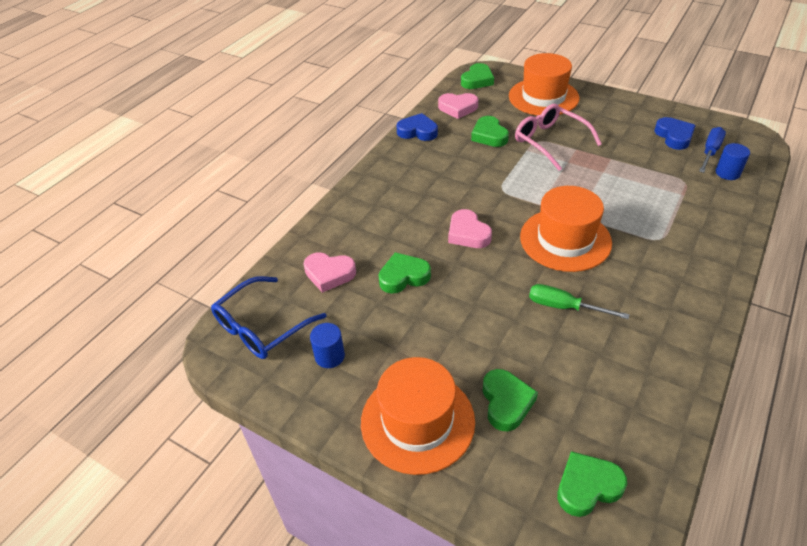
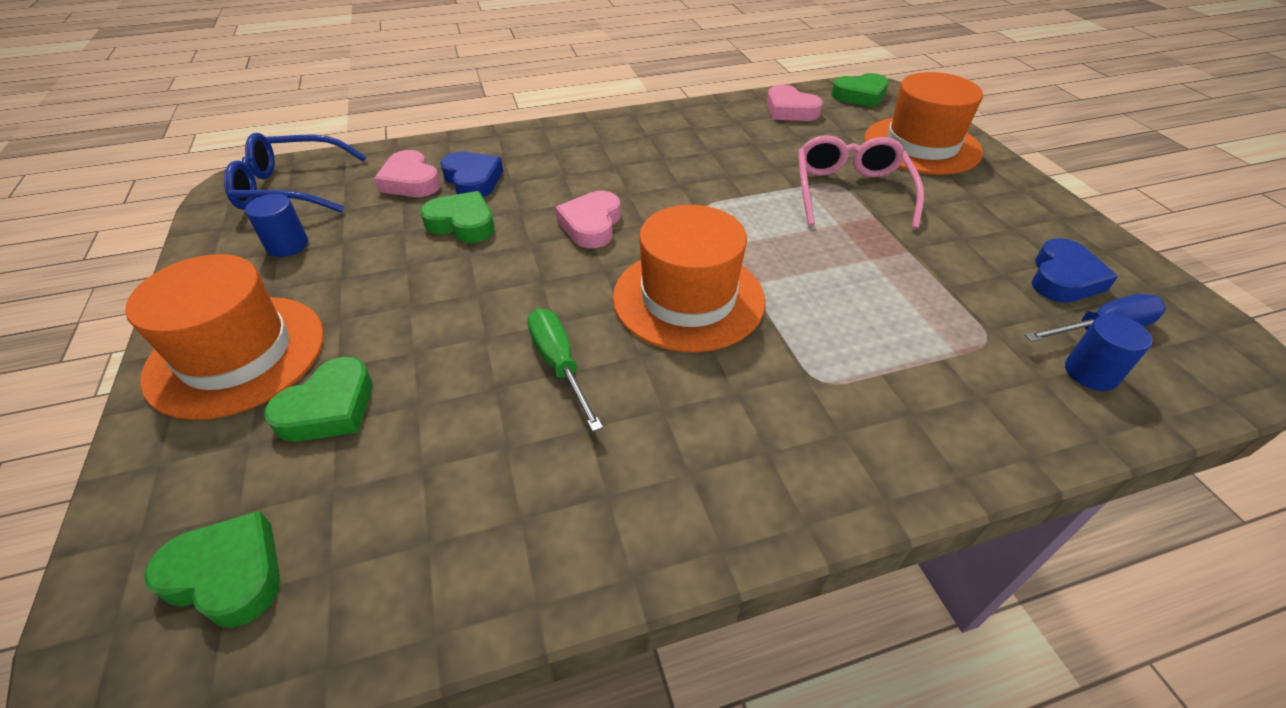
camera: 40 degrees right, 0 degrees up
blue heart [397,113,438,141] -> blue heart moved to [440,152,503,197]
green heart [471,116,509,147] -> none

